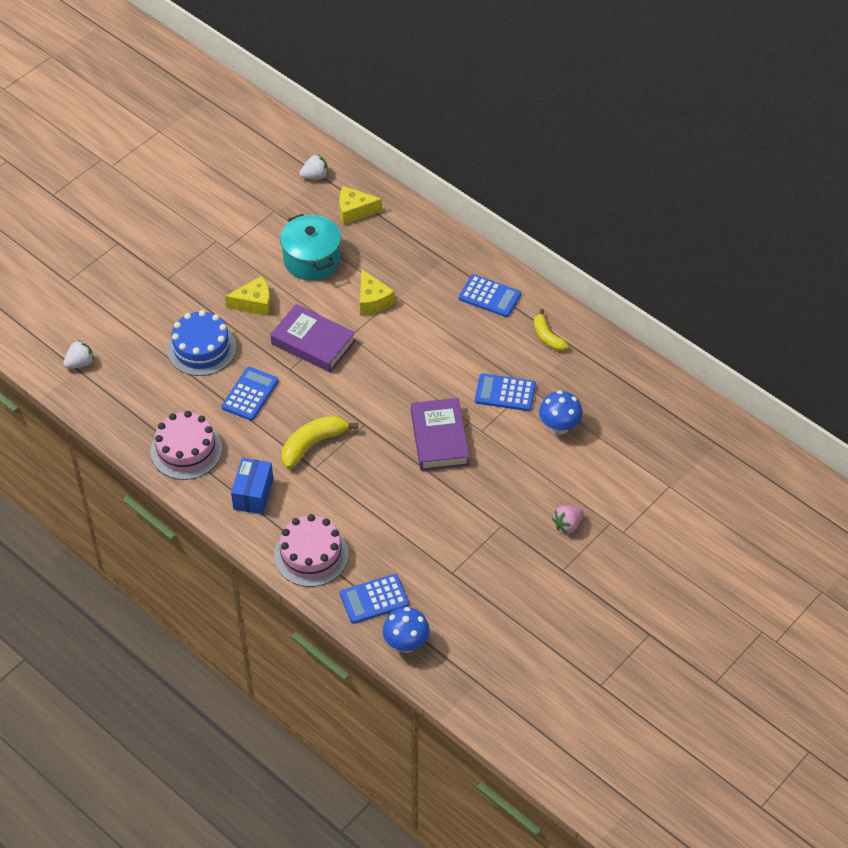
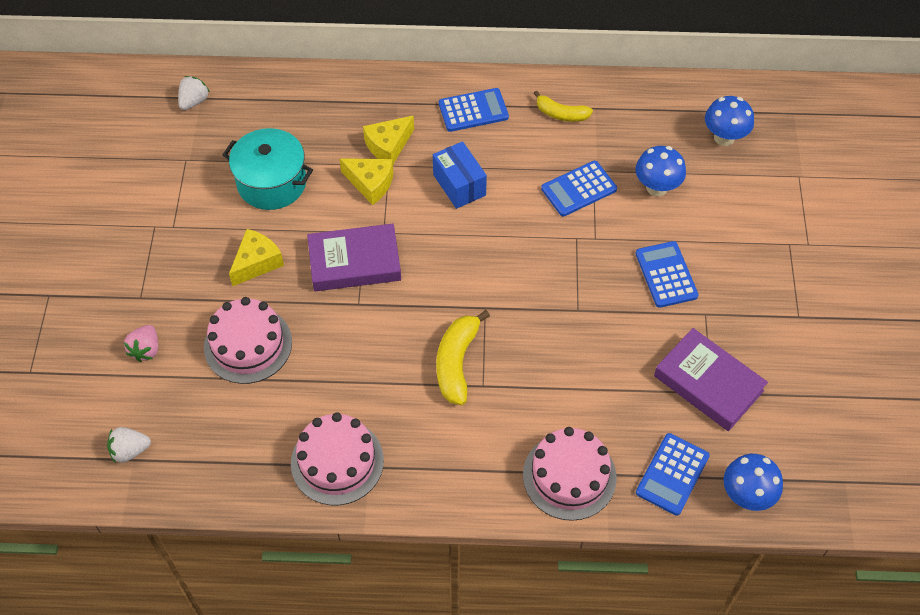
camera: 40 degrees left, 5 degrees up
white strawberry [63,340,94,368] -> white strawberry turned 120 degrees counterclockwise [107,427,151,463]
blue cake [167,310,236,376] -> pink cake [204,297,292,384]
blue calculator [222,367,279,421] -> blue calculator moved to [635,241,699,308]
blue box [231,458,273,514] -> blue box moved to [433,141,487,209]
yellow cheese [339,186,382,225] -> yellow cheese moved to [363,115,414,164]
purple book [411,398,469,471] -> purple book moved to [654,328,768,431]
pink strawberry [552,506,584,534] -> pink strawberry moved to [123,325,158,362]
none -> blue mushroom [705,96,754,146]

